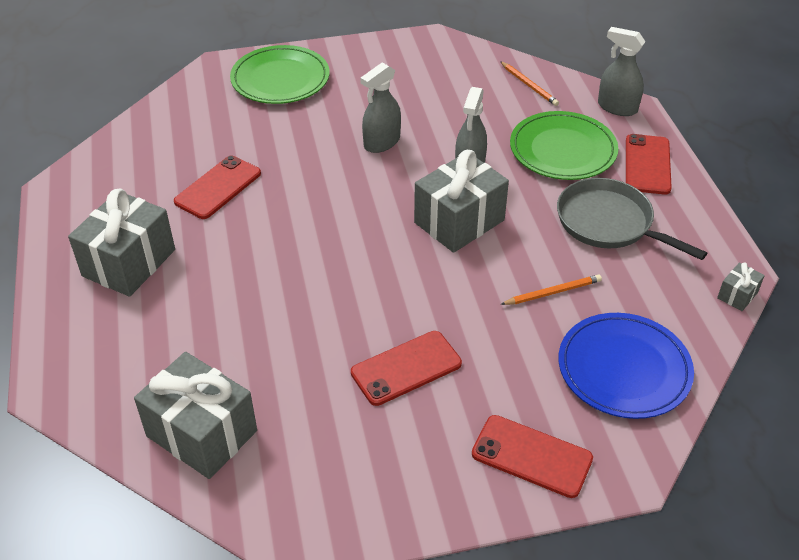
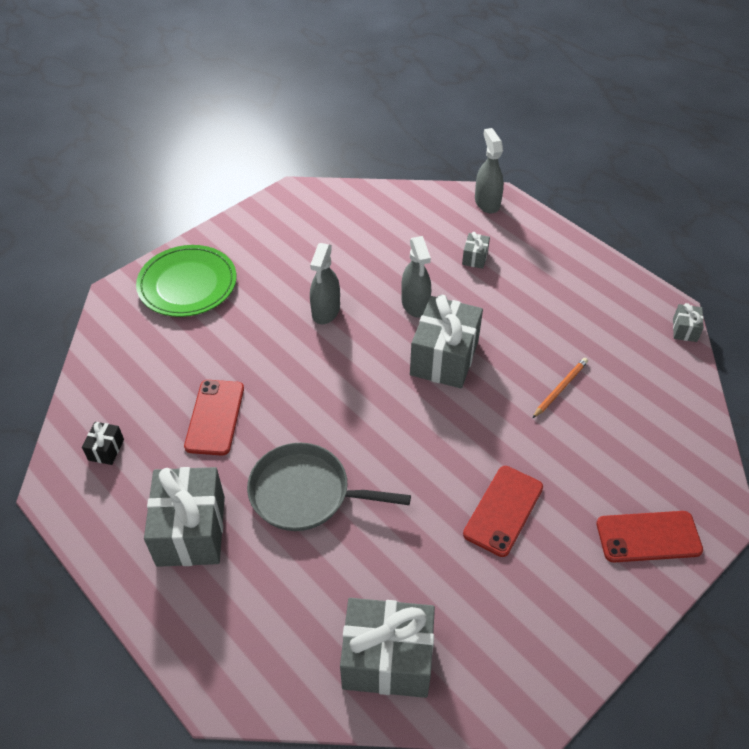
camera: 30 degrees left, 5 degrees up
orange pencil [500,61,559,106] -> none
green plate [510,111,618,180] -> grey gift [462,232,490,269]
grey pan [557,178,707,260] -> grey pan moved to [247,443,411,531]
blue plate [558,313,694,419] -> none
grey spray bottle [598,27,645,116] -> grey spray bottle turned 75 degrees clockwise [475,128,504,214]
red phone [626,134,672,194] -> none
none -> black gift [82,422,124,465]

